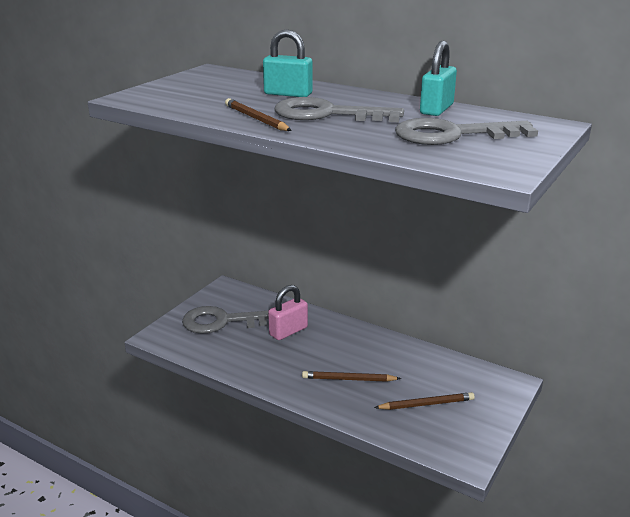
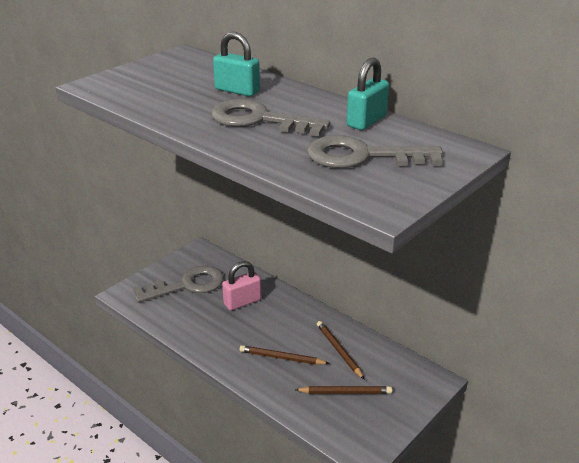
camera: 10 degrees right, 5 degrees up
grey key [182,306,269,334] -> grey key turned 150 degrees clockwise [133,266,224,303]
brown pencil [225,98,292,131] -> brown pencil moved to [317,321,364,379]

